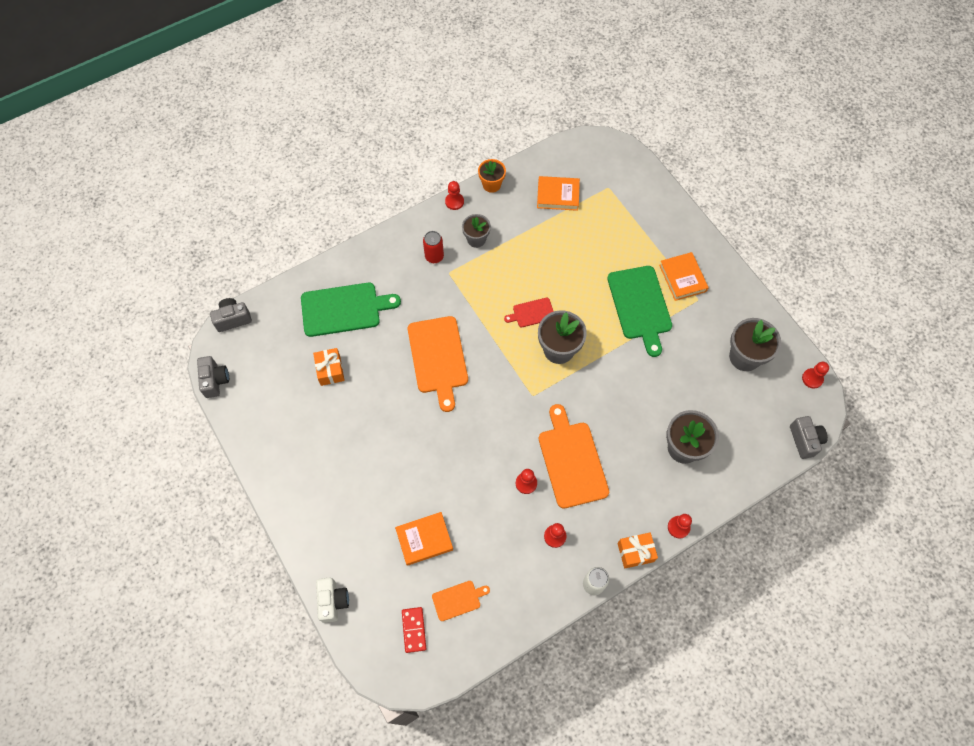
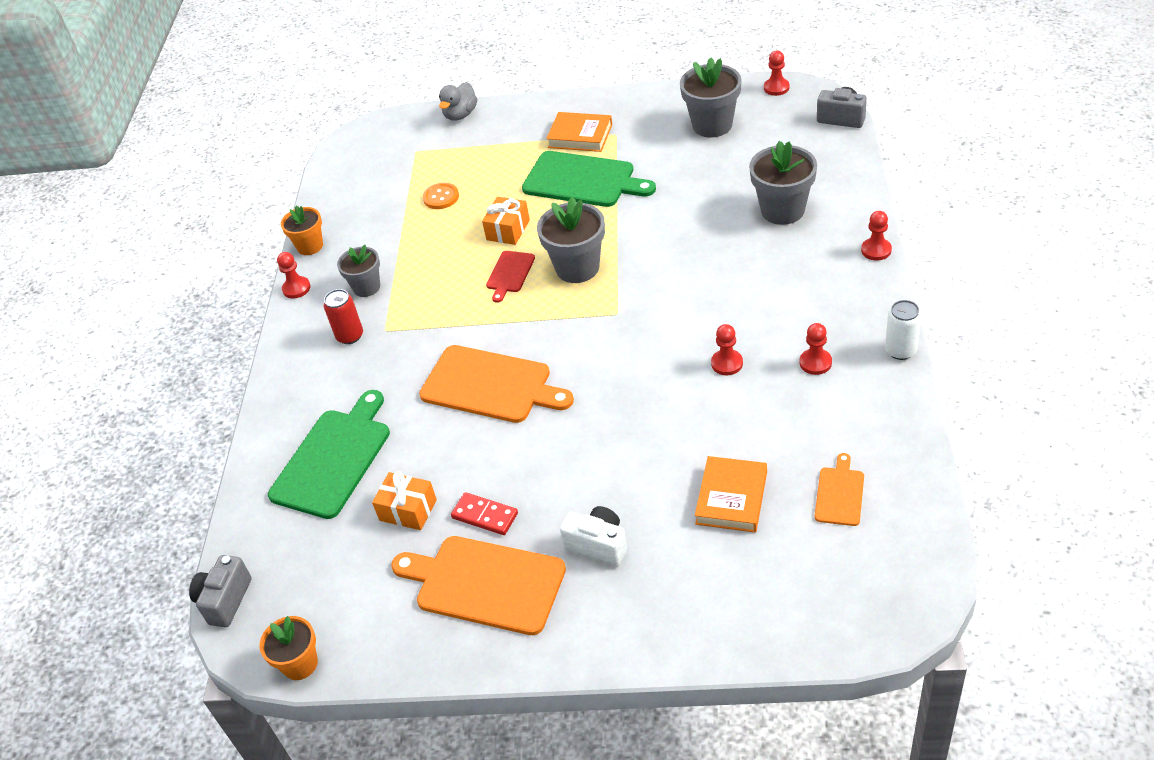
camera: 50 degrees left, 20 degrees down
grey camera [197,356,229,398] -> orange flower pot [259,616,318,680]
white camera [316,577,349,623] -> white camera moved to [560,506,627,567]
red domino [402,607,426,653] -> red domino moved to [451,492,518,535]
orange book [537,176,580,211] -> none
orange cutting board [539,404,609,509] -> orange cutting board moved to [391,536,566,635]
orange gift [617,533,658,568] -> orange gift moved to [482,197,530,245]
none -> orange button [423,183,459,209]
none -> grey duck [439,82,477,121]

